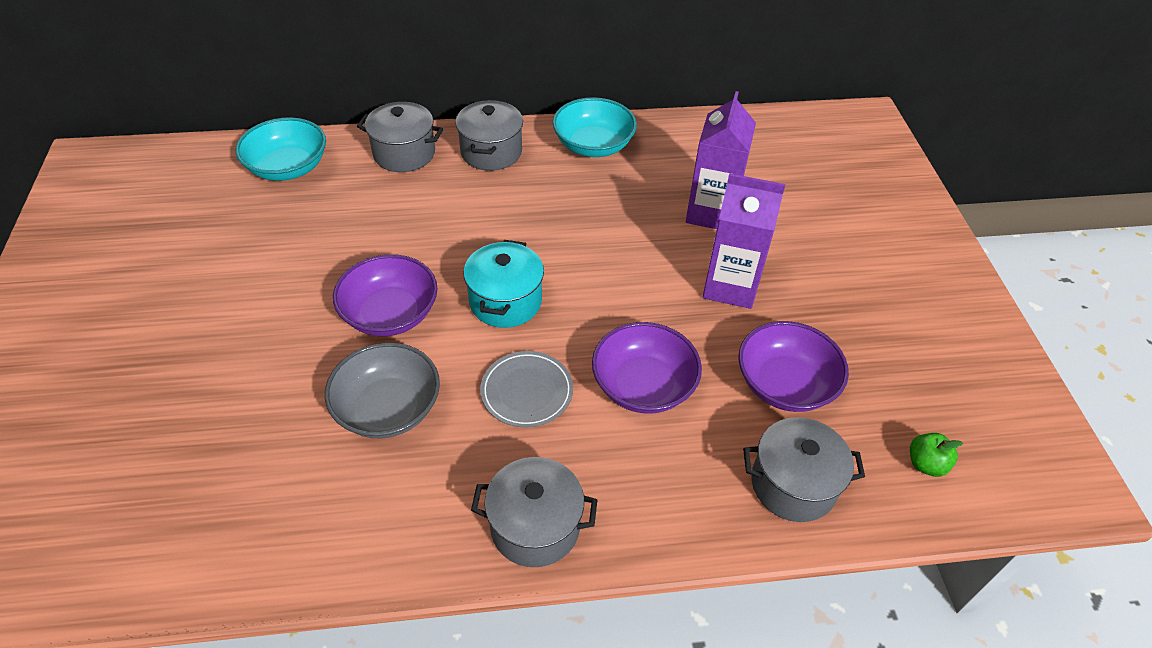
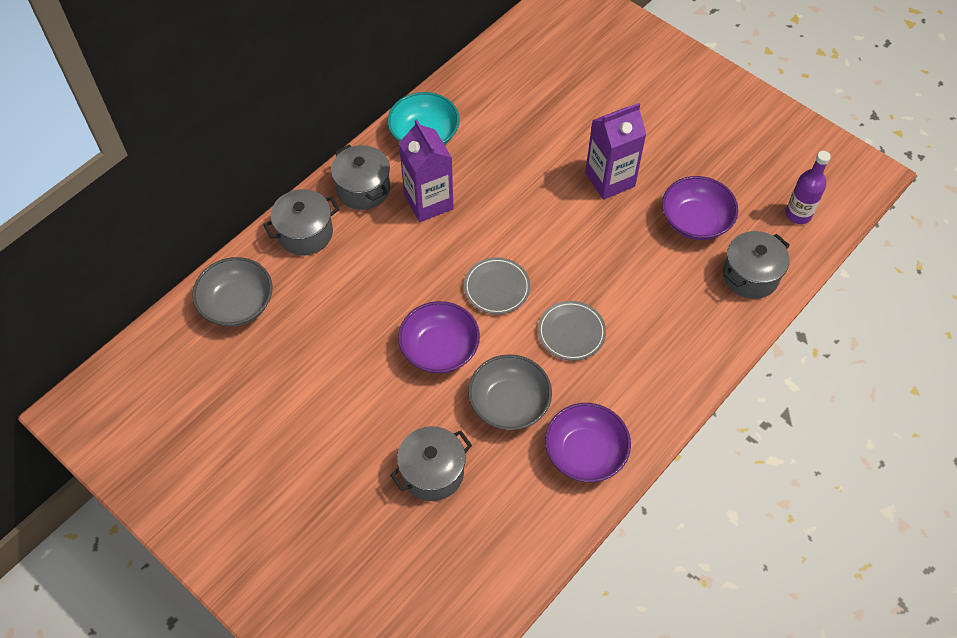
camera: 40 degrees left, 10 degrees up
turquoise bowl [236,117,326,181] -> grey bowl [192,257,273,327]
turquoise pot [463,240,544,328] -> grey plate [464,257,530,315]
grey pot [471,457,597,567] -> grey pot moved to [390,426,472,501]
purple bowl [592,322,702,414] -> purple bowl moved to [545,403,631,482]
purple carton [686,91,756,229] -> purple carton moved to [399,119,454,222]
green apple [910,433,963,477] -> purple bottle [786,151,831,224]

